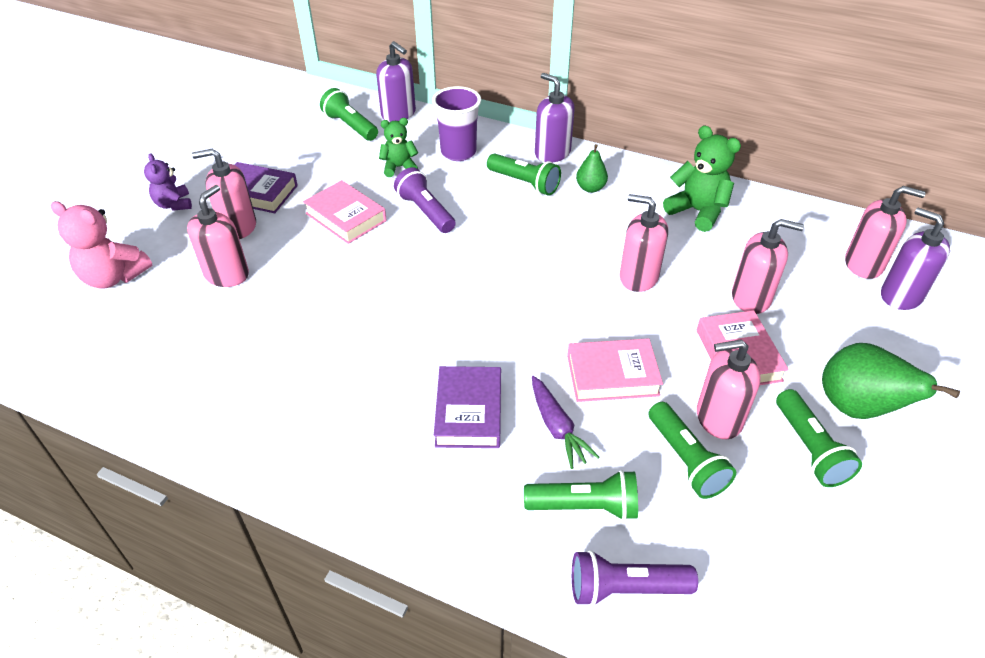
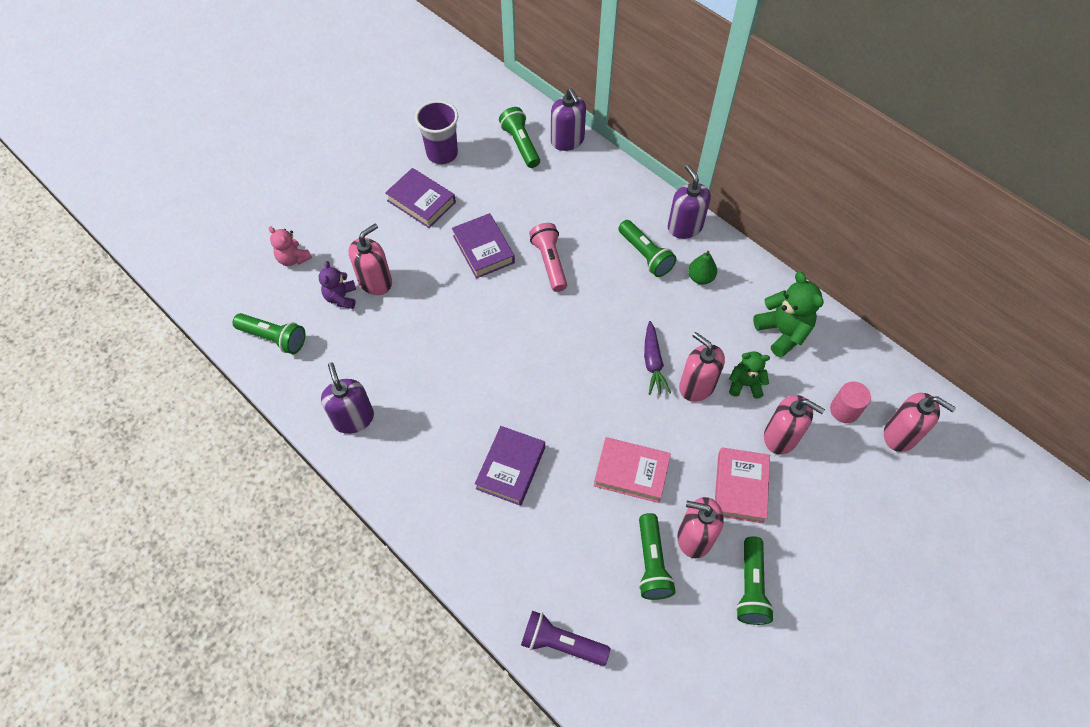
camera: 20 degrees right, 15 degrees up
pink teddy bear [51,201,153,289] -> pink teddy bear [269,227,312,266], size x0.64
purple teddy bear [144,153,192,211] -> purple teddy bear moved to [318,261,356,309]
pink soap dispenser [192,149,256,239] -> none
pink book [303,180,387,244] -> purple book [452,213,515,279]
green teddy bear [379,118,418,177] -> green teddy bear moved to [729,351,770,399]
purple flashlight [394,167,456,233] -> pink flashlight [529,223,567,292]
purple cup [432,86,481,161] -> purple cup moved to [415,100,458,164]
green flashlight [524,470,638,521] -> green flashlight moved to [232,313,305,354]
purple carrot [532,376,599,469] -> purple carrot moved to [644,321,671,395]
green pear [822,343,960,419] -> none
purple soap dispenser [881,208,950,310] -> purple soap dispenser moved to [321,362,374,434]
none -> pink cylinder [830,382,871,423]

